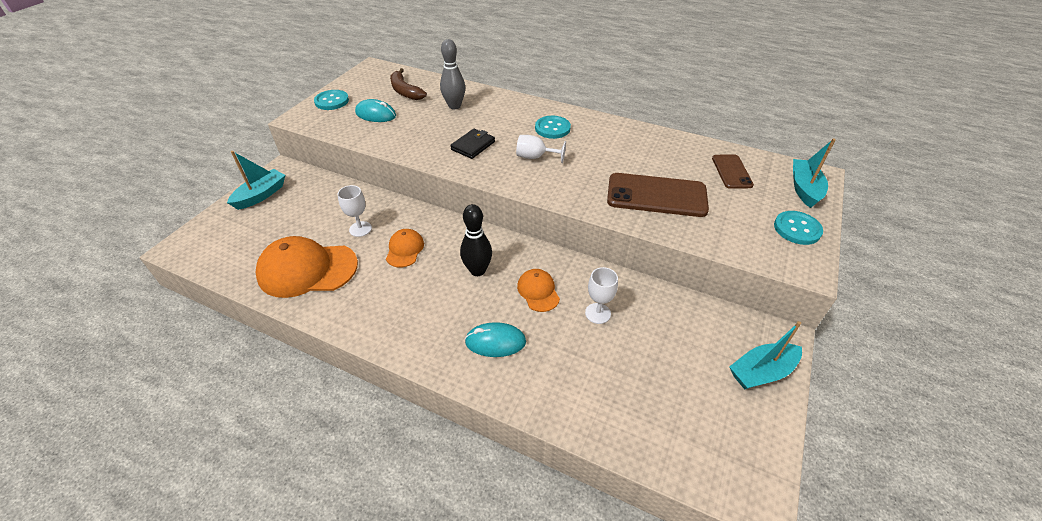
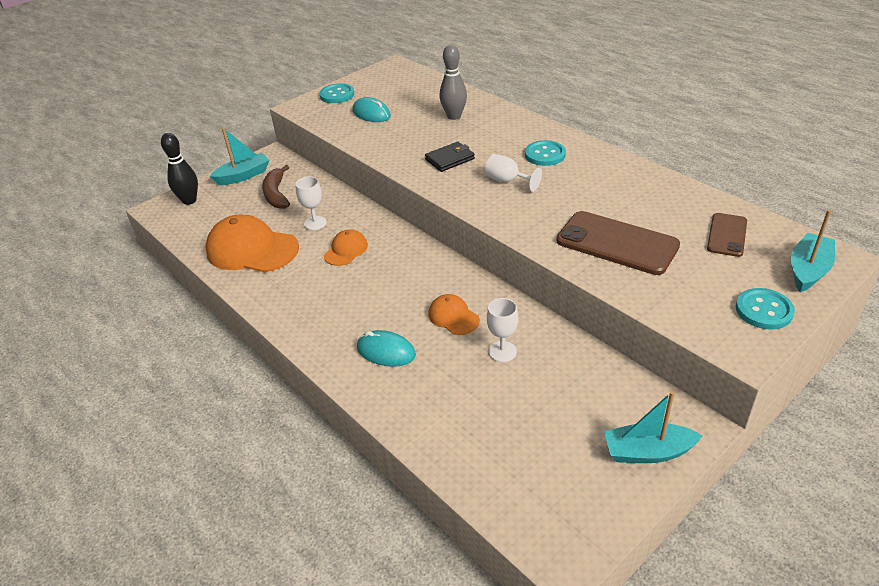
camera: 25 degrees right, 5 degrees down
brown banana [390,68,427,100] -> brown banana moved to [262,165,290,209]
black bowling pin [460,204,492,276] -> black bowling pin moved to [161,133,198,205]
orange cap [517,269,560,312] -> orange cap turned 45 degrees counterclockwise [428,294,480,335]

